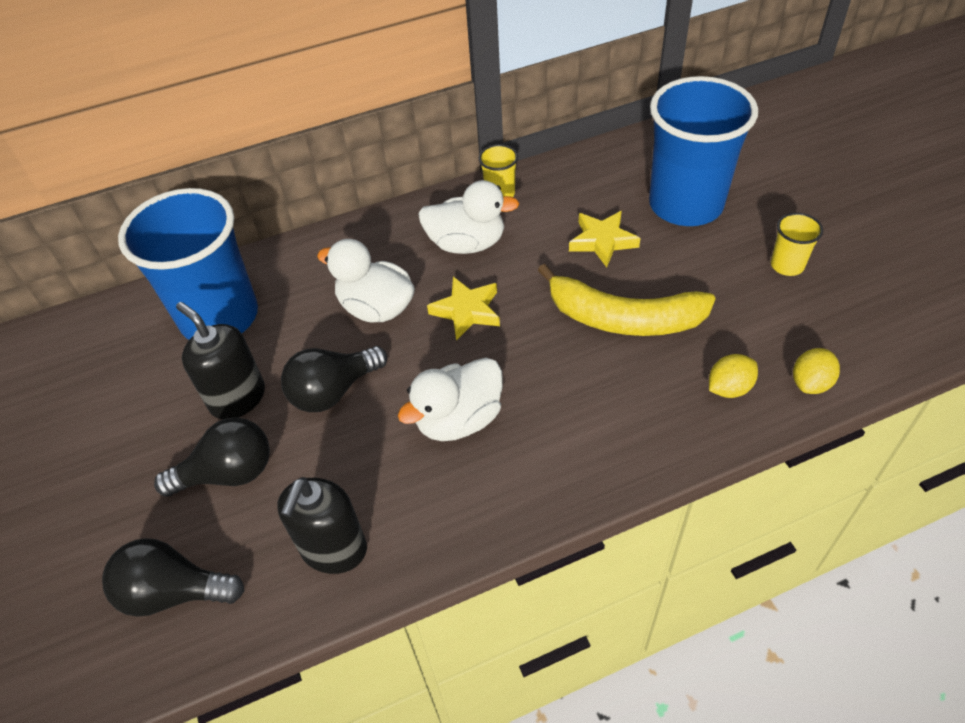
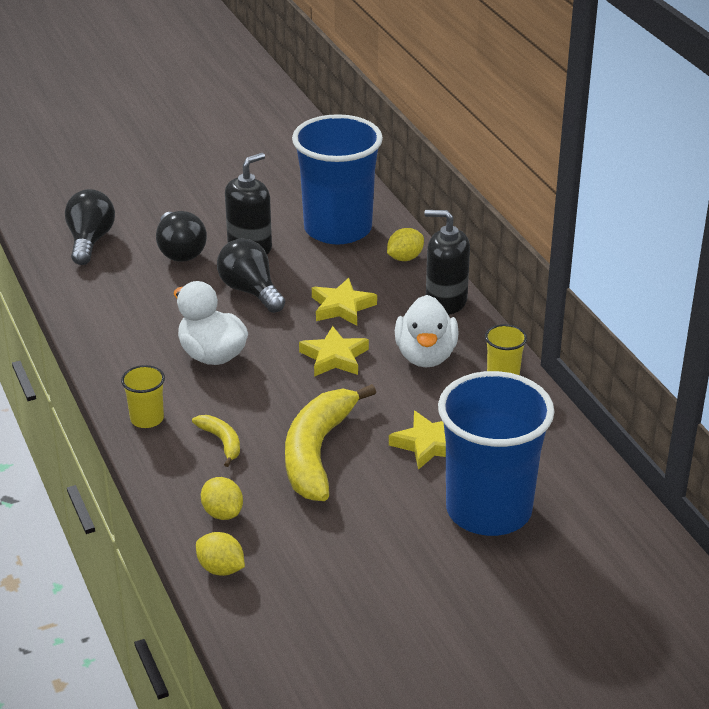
camera: 85 degrees right, 15 degrees down
black soap dispenser [277,477,367,574] -> black soap dispenser moved to [424,210,470,315]
white duck [317,239,415,322] -> yellow star [312,278,377,326]
yellow cup [771,213,823,276] -> yellow cup moved to [121,365,165,428]
none -> yellow banana [192,415,240,467]
none -> yellow lemon [387,228,424,261]

